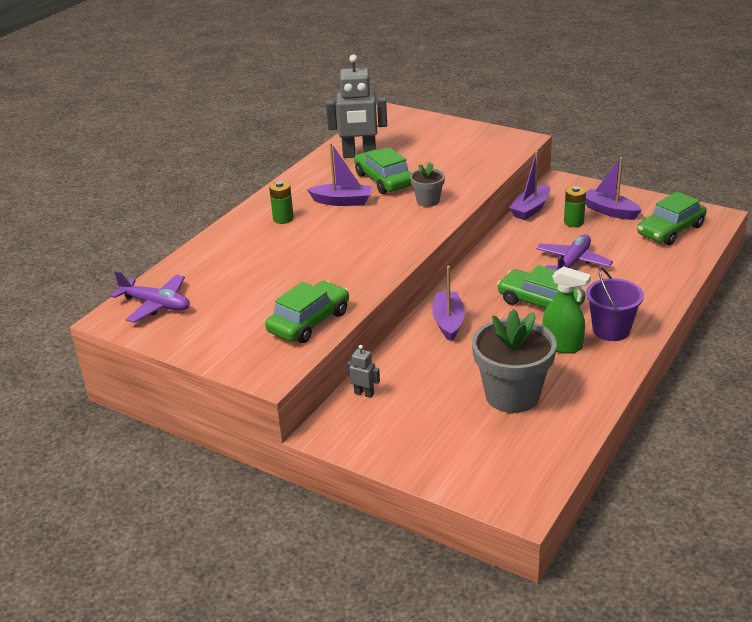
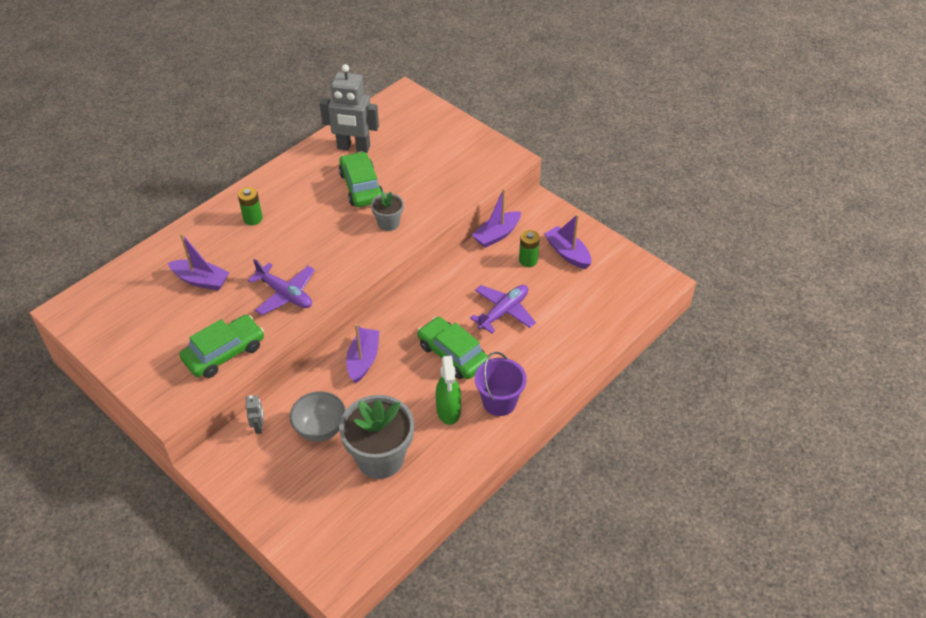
camera: 10 degrees right, 15 degrees up
purple plane [111,271,190,323] -> purple plane moved to [248,259,315,315]
purple boat [307,143,372,206] -> purple boat moved to [168,233,230,291]
grey robot [347,345,380,398] -> grey robot turned 45 degrees clockwise [246,395,263,434]
green spray bottle [542,266,591,354] -> green spray bottle turned 45 degrees clockwise [436,356,461,425]
green car [637,191,707,245] -> none
none -> grey bowl [290,391,346,442]

